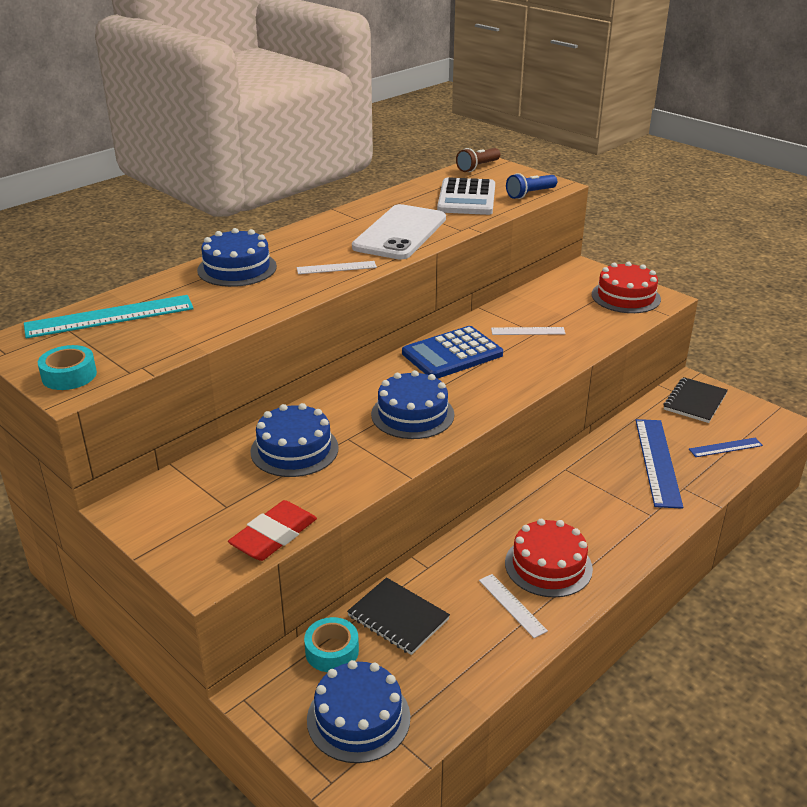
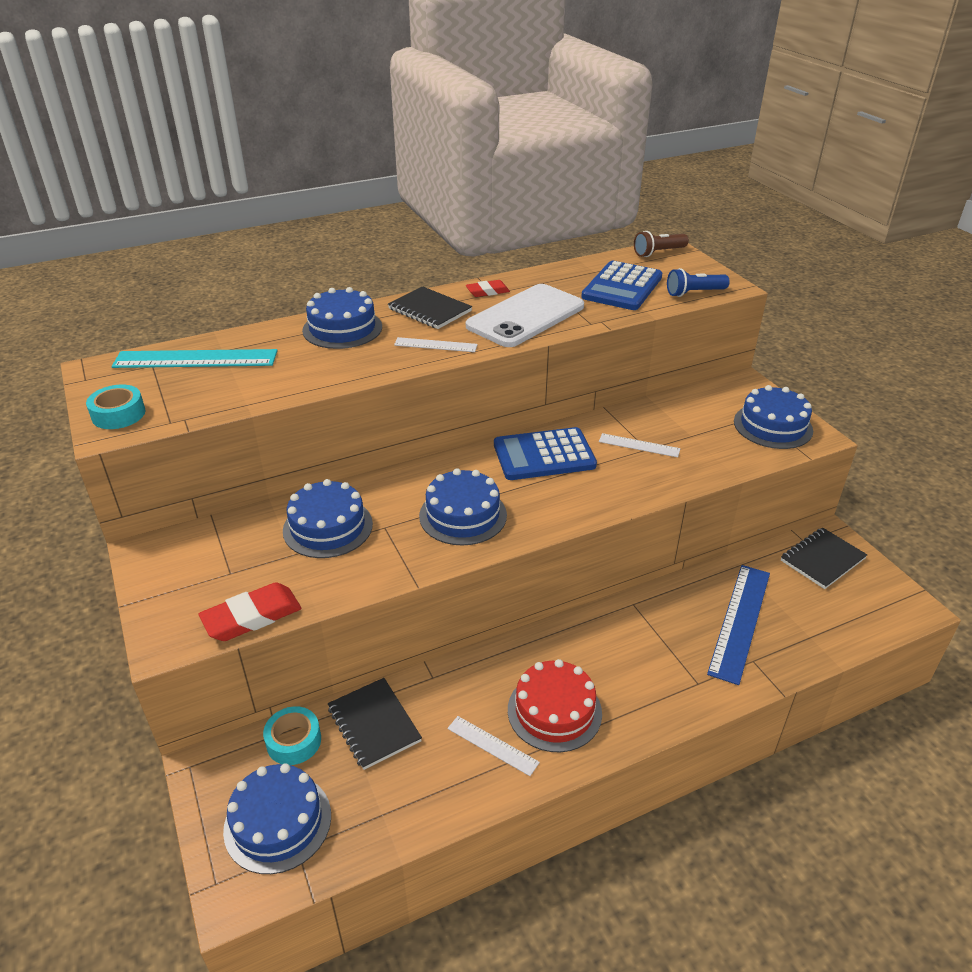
camera: 20 degrees right, 5 degrees up
white calculator [437,177,495,215] -> blue calculator [581,261,662,310]
white ruler [479,574,548,638] -> white ruler turned 45 degrees counterclockwise [447,716,540,776]
red cake [592,262,661,313] -> blue cake [734,385,813,449]
blue ruler [689,438,763,457] -> none
none -> black notebook [388,286,472,329]
none -> red eraser [466,280,510,297]

